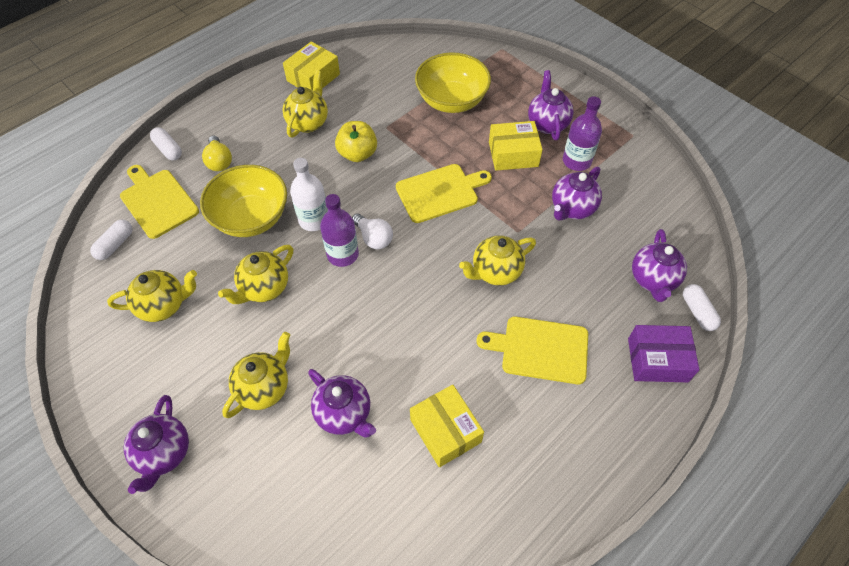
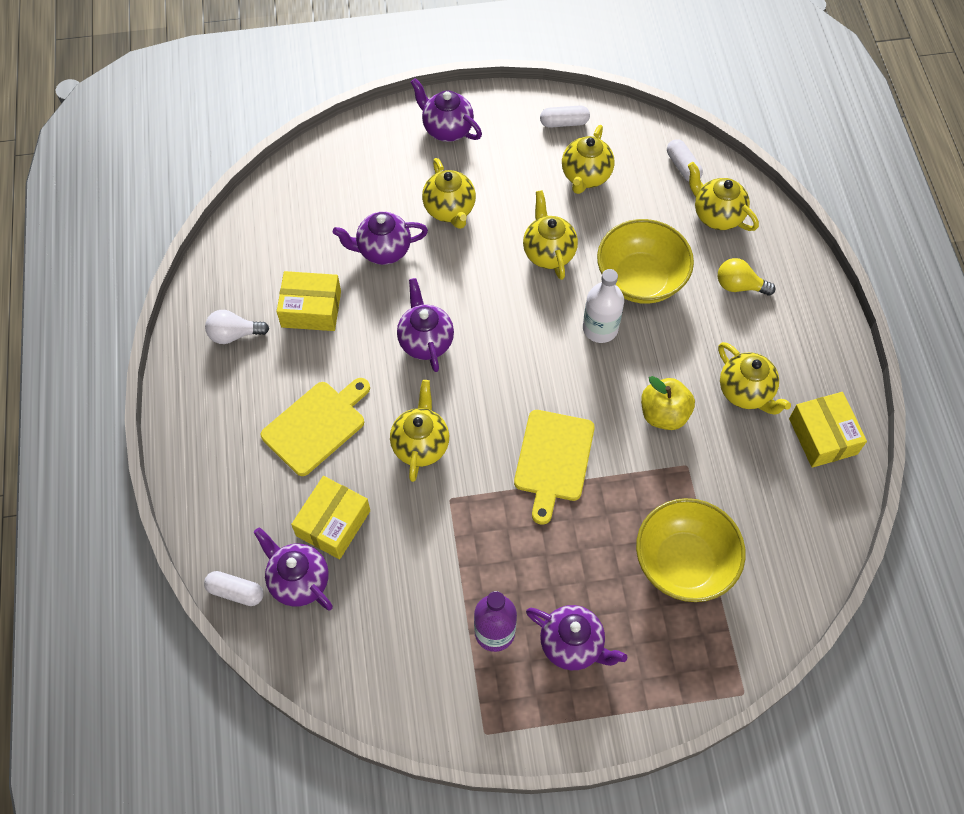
camera: 125 degrees right, 5 degrees up
yellow cutting board [120,165,199,239] -> yellow teapot [688,162,759,231]
white capsule [150,127,182,160] -> white capsule moved to [540,105,590,128]
purple bottle [320,194,359,267] -> none
white light bulb [352,214,393,249] -> white light bulb moved to [205,310,269,344]
yellow box [489,121,543,171] -> yellow box moved to [291,476,370,559]
purple teapot [552,167,602,220] -> purple teapot moved to [397,278,454,372]
purple box [628,325,699,382] -> none

